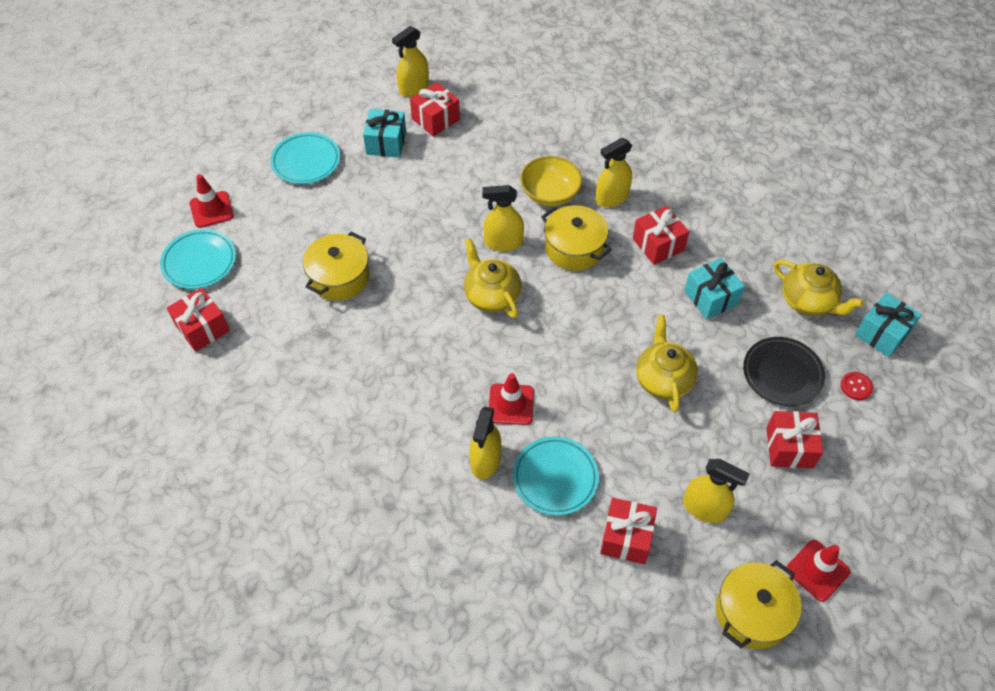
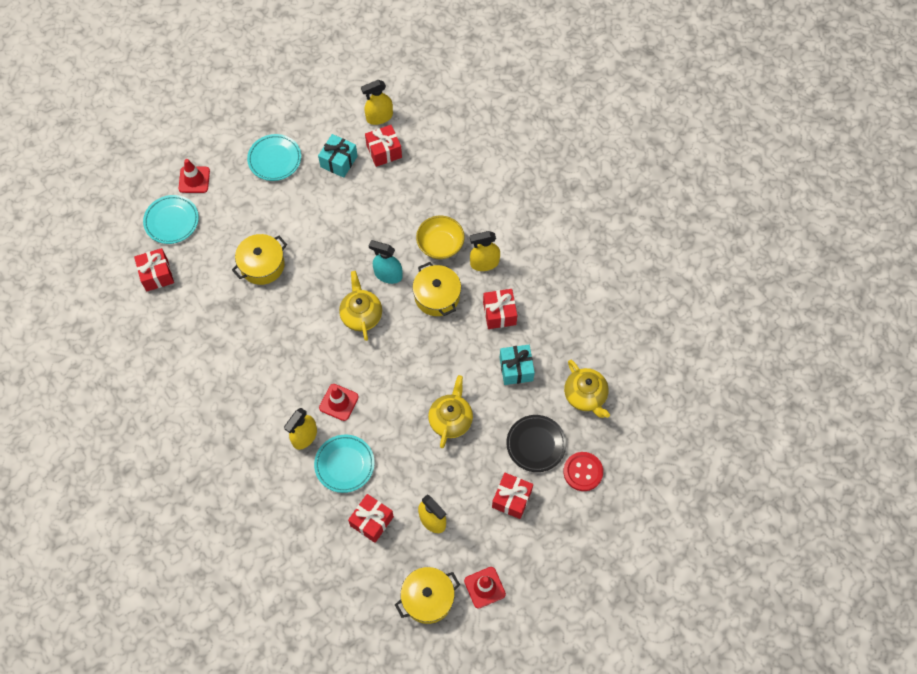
camera: 20 degrees right, 10 degrees up
yellow spray bottle [482,185,524,251] -> turquoise spray bottle [369,240,403,284]
red button [841,372,873,400] -> red button [563,452,603,491], size x1.72
turquoise gift [855,292,921,357] -> none

